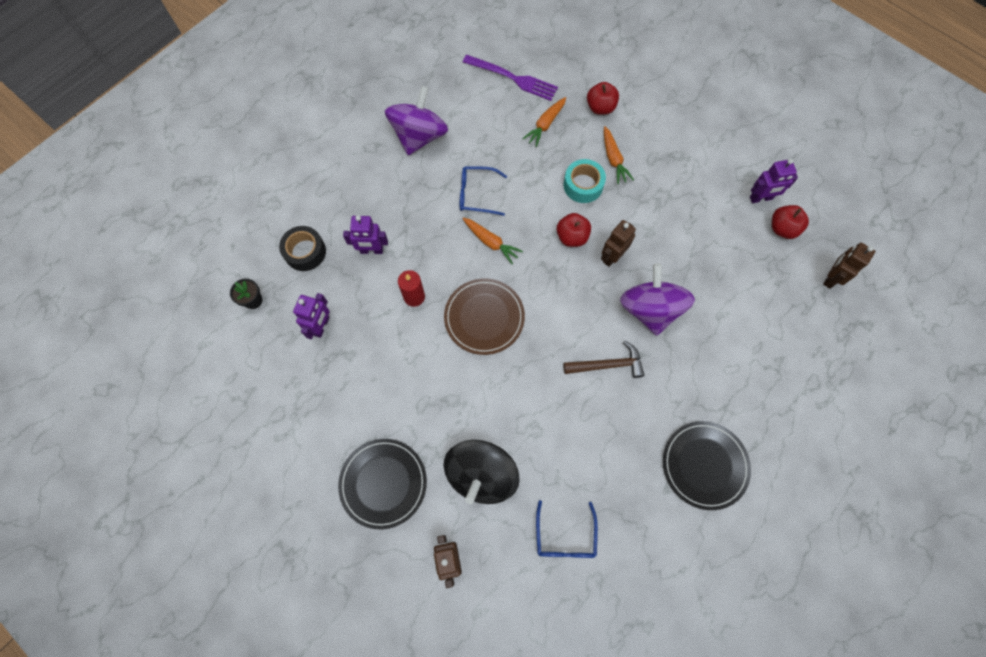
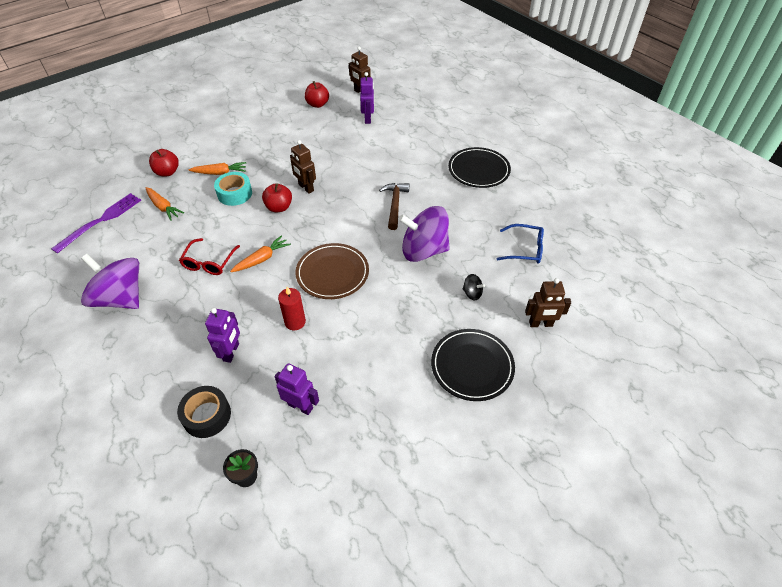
camera: 80 degrees left, 20 degrees down
black spinning top [444,440,520,504] -> black spinning top [462,274,485,300], size x0.41
blue glasses [460,166,507,216] -> red glasses [179,238,240,275]
purple spinning top [620,263,695,336] -> purple spinning top moved to [399,206,450,262]
purple robot [750,159,798,203] -> purple robot moved to [360,72,374,124]

